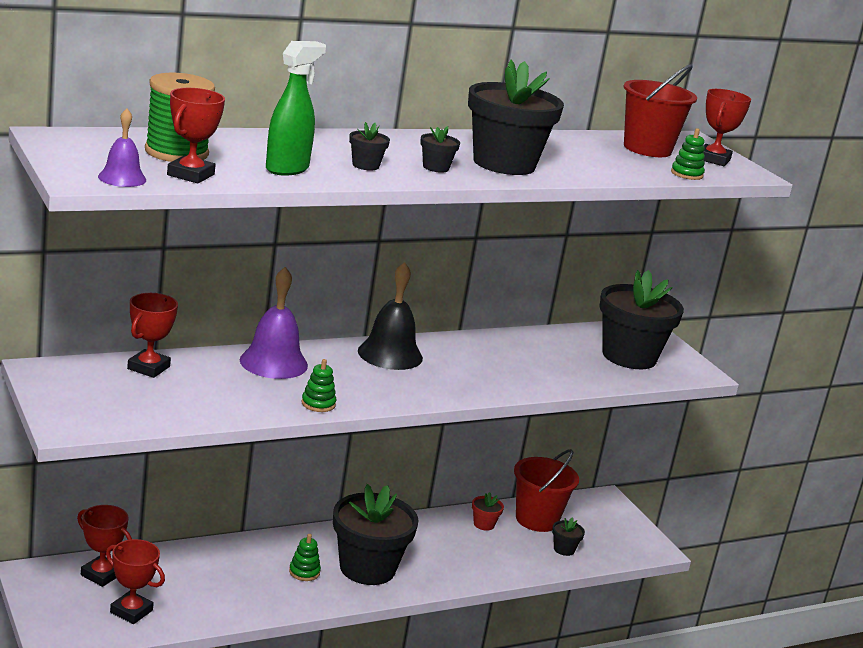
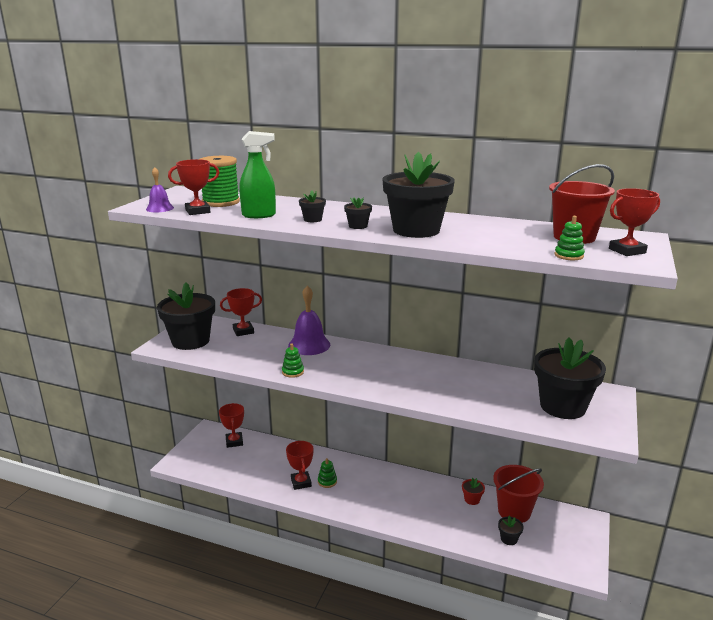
camera: 50 degrees right, 0 degrees up
red trophy [106,539,165,624] -> red trophy moved to [286,441,313,490]
black flower pot [333,484,418,585] -> black flower pot moved to [157,283,215,350]
black bell [358,262,423,370] -> none

